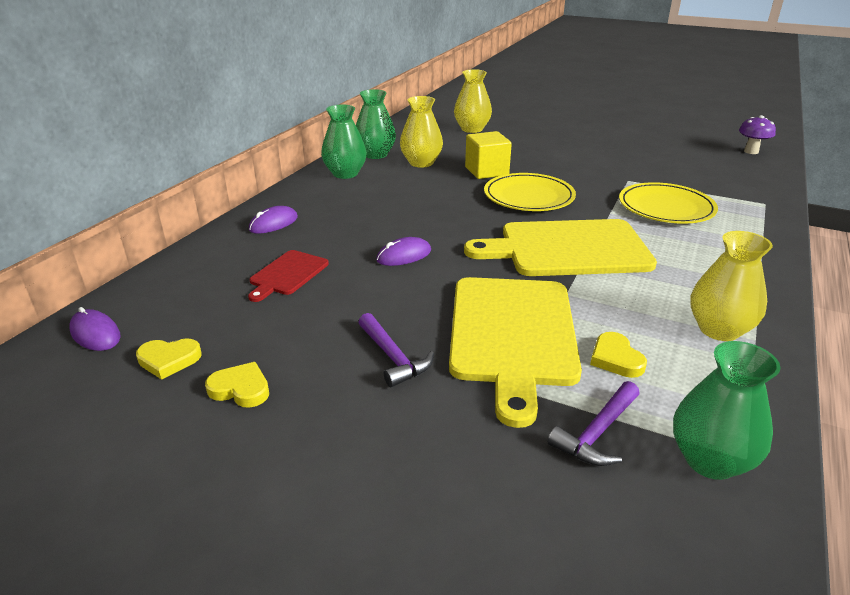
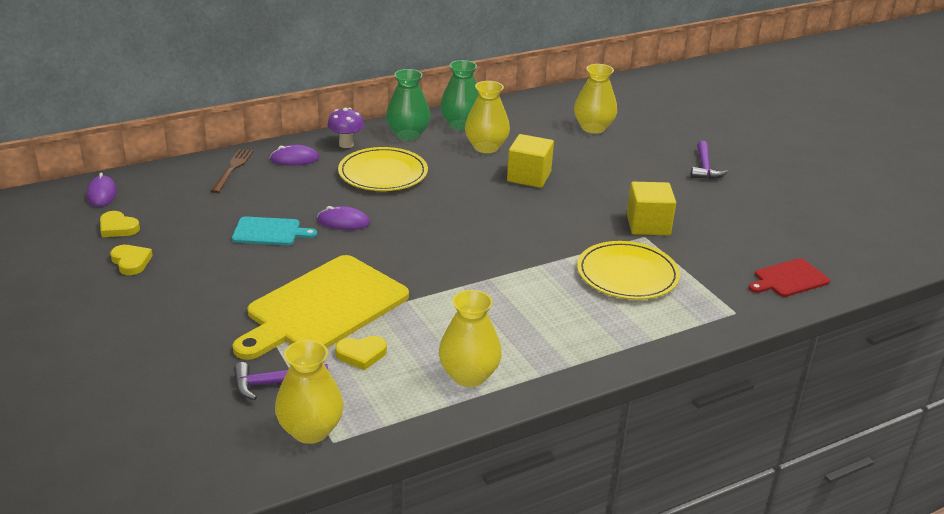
camera: 35 degrees right, 0 degrees up
red cutting board [248,250,329,302] -> red cutting board moved to [748,258,830,297]
purple hammer [358,313,434,387] -> purple hammer moved to [691,141,728,179]
yellow cutting board [464,219,657,276] -> none
yellow plate [484,173,576,211] -> yellow plate moved to [338,147,428,191]
yellow heart [590,332,647,378] -> yellow heart turned 120 degrees counterclockwise [335,336,387,370]
green vase [673,341,781,480] -> yellow vase [275,340,344,444]
purple mushroom [739,115,776,154] -> purple mushroom moved to [327,108,364,148]
none -> brown fork [211,149,254,193]
none -> turquoise cutting board [232,217,317,245]
none -> yellow cube [627,182,676,235]

